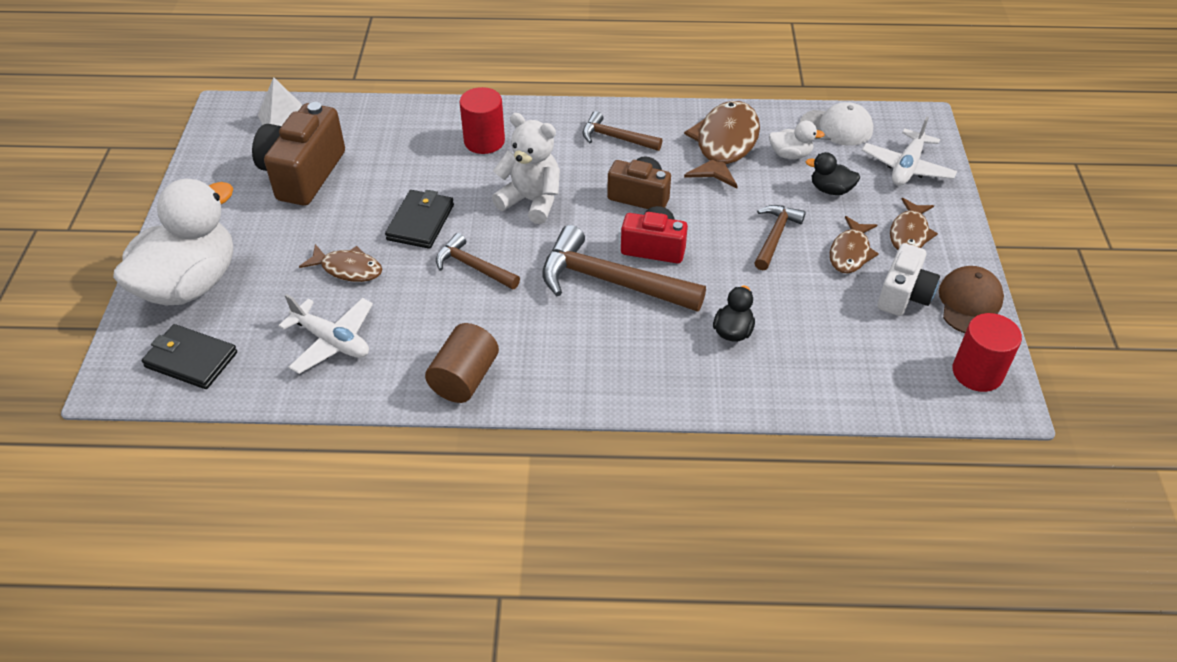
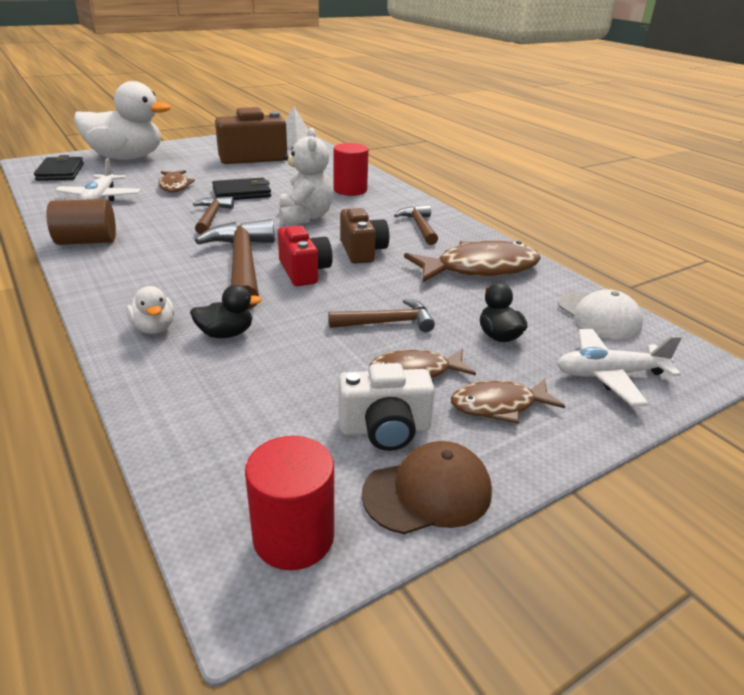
camera: 55 degrees right, 15 degrees down
white duck [769,121,825,159] -> white duck moved to [126,286,174,334]

